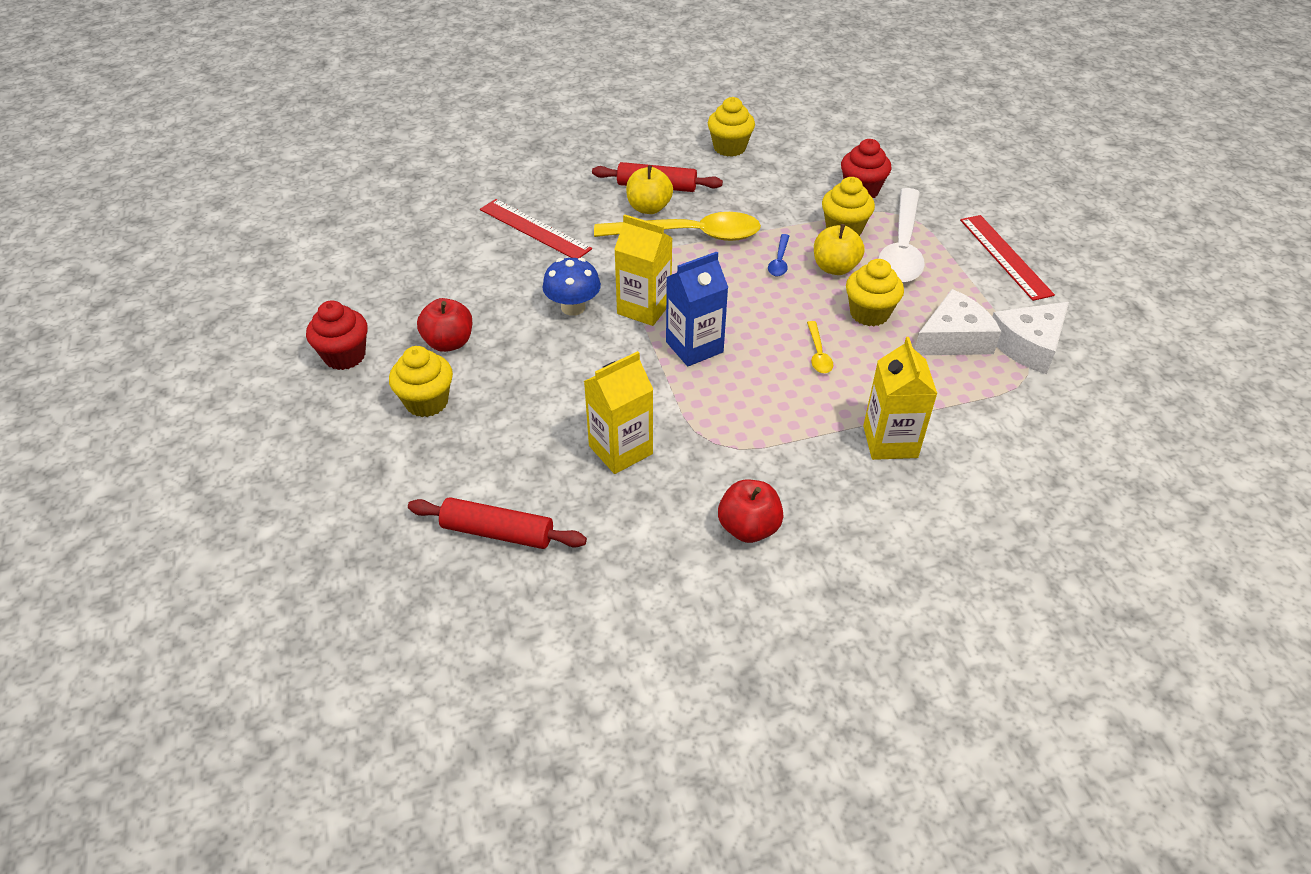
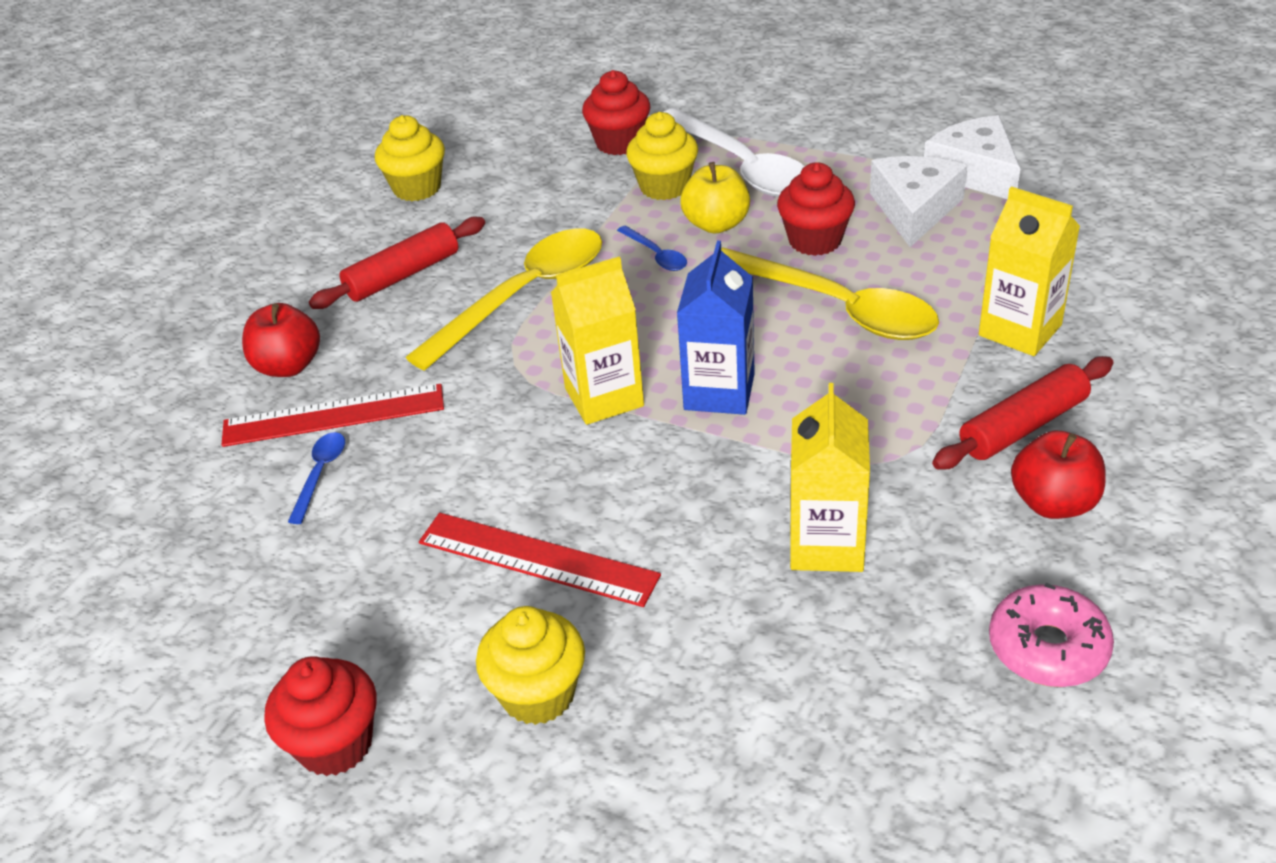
camera: 45 degrees left, 5 degrees down
red rolling pin [408,497,587,549] -> red rolling pin moved to [932,356,1114,469]
red apple [417,298,472,352] -> red apple moved to [242,303,320,377]
blue mushroom [542,258,601,316] -> none
yellow apple [626,165,673,214] -> none
yellow spoon [807,321,833,373] -> yellow spoon [713,247,939,340], size x2.34
yellow cupcake [846,259,904,326] -> red cupcake [777,162,855,256]
red ruler [960,215,1055,301] -> red ruler moved to [419,513,661,607]
white cheese [992,302,1069,374] -> white cheese turned 150 degrees clockwise [924,115,1020,199]
none -> blue spoon [288,432,345,524]
none -> pink donut [989,583,1114,687]

